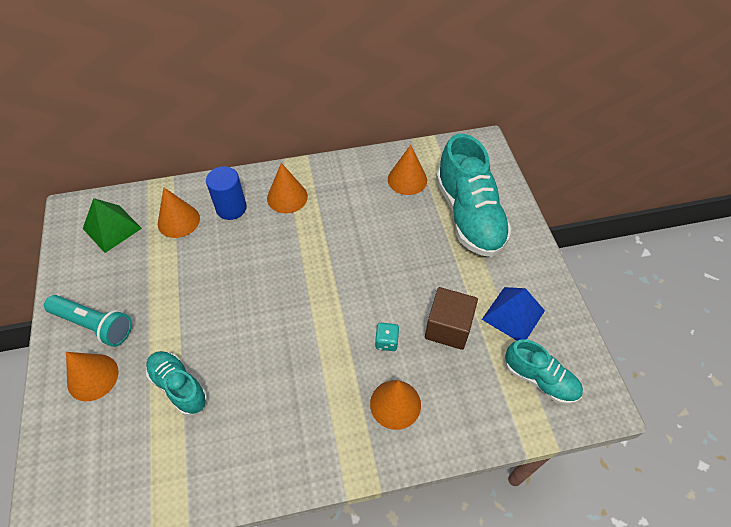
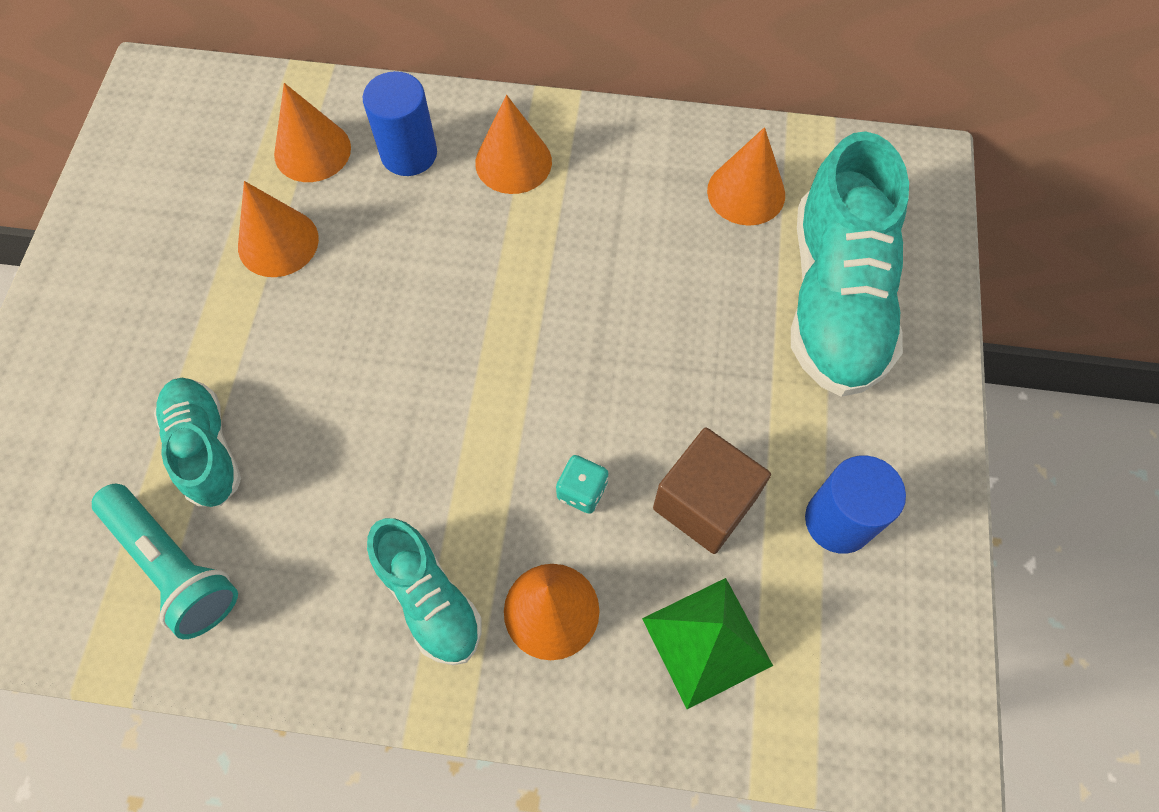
camera: 20 degrees right, 10 degrees up
turquoise flashlight [44,295,132,347] -> turquoise flashlight moved to [92,484,238,639]
orange cone [66,352,119,401] -> orange cone moved to [238,181,319,277]
green pyramid [83,198,142,253] -> green pyramid moved to [642,578,773,709]
blue pyramid [482,287,545,341] -> blue cylinder [805,456,906,554]
turquoise shoe [505,340,583,405] -> turquoise shoe moved to [367,518,482,665]

